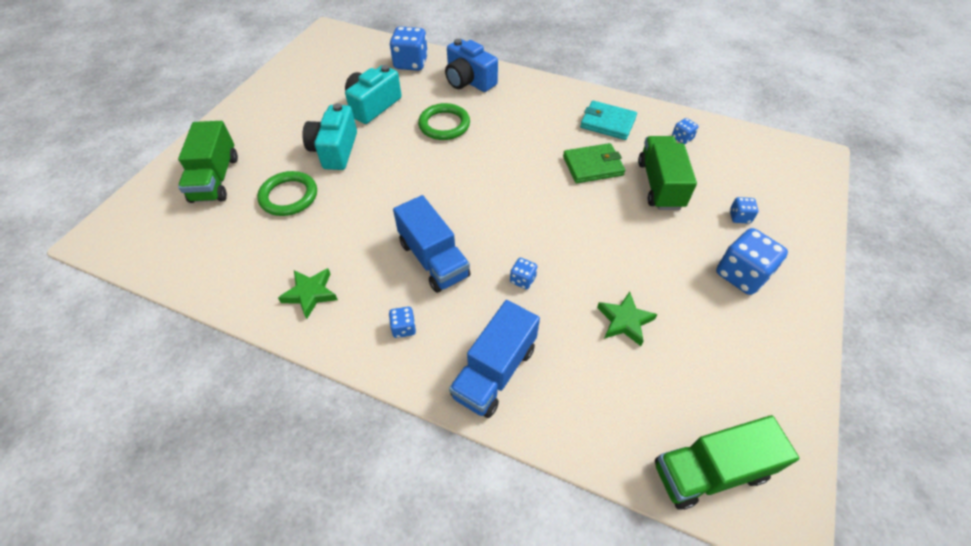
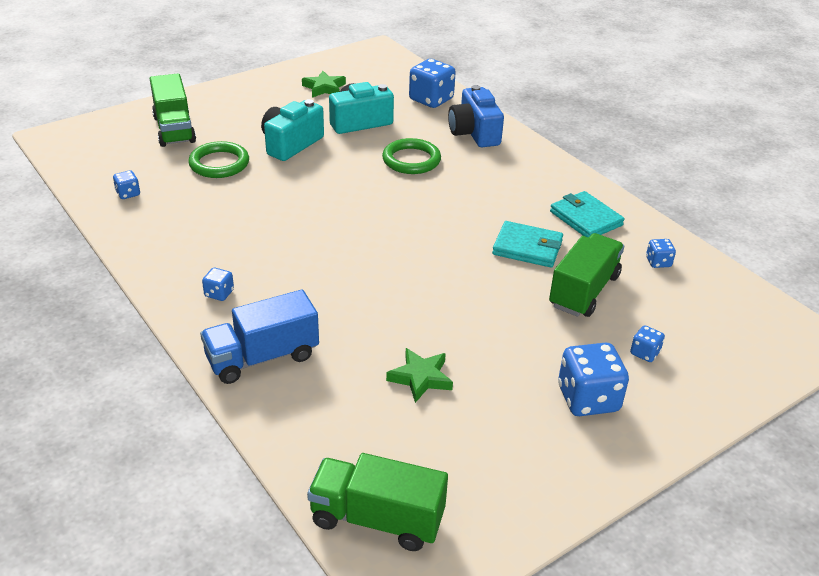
camera: 30 degrees right, 15 degrees down
green truck [178,121,238,203] -> green truck turned 45 degrees counterclockwise [150,73,196,147]
green star [278,268,338,319] -> green star moved to [302,71,346,98]
blue truck [393,195,470,293] -> none
blue dice [510,258,538,289] -> blue dice moved to [113,170,140,199]
green wallet [563,143,625,183] -> turquoise wallet [492,221,563,268]

